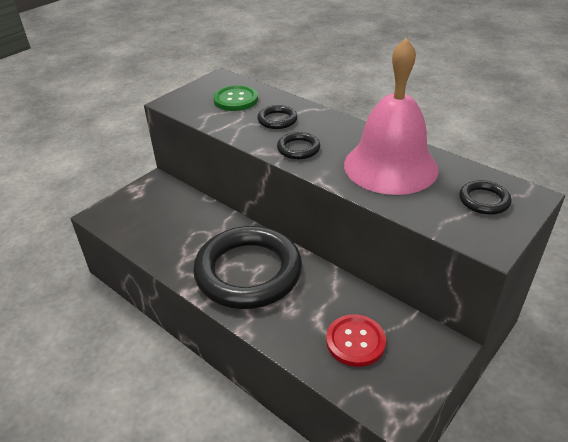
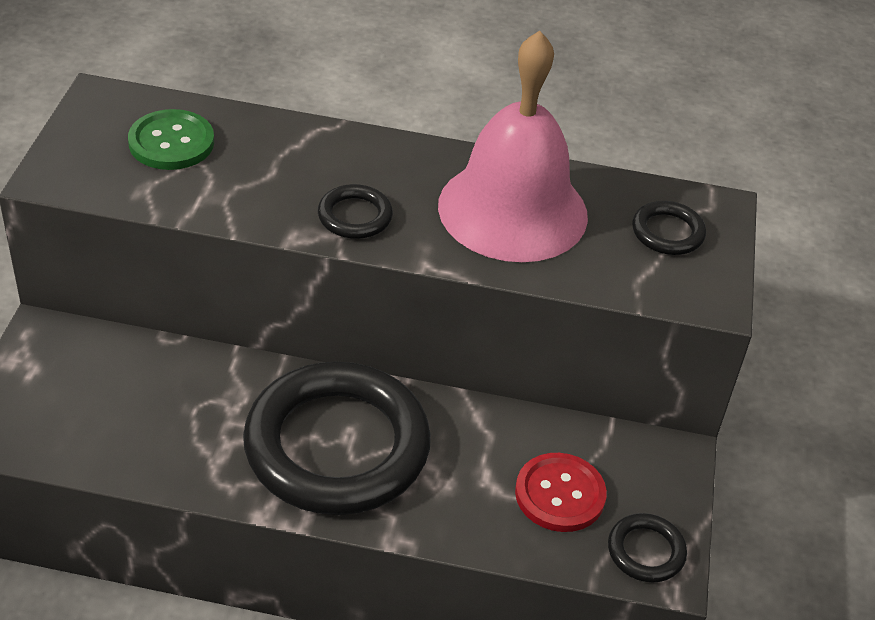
camera: 35 degrees left, 5 degrees up
black ring [257,105,297,129] -> black ring moved to [608,513,687,582]

